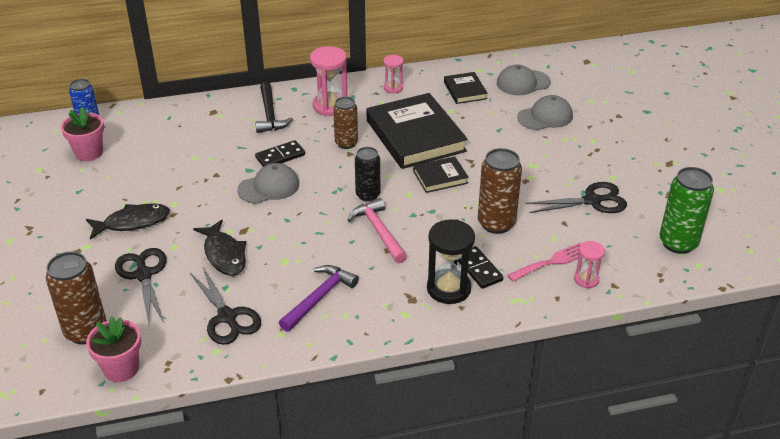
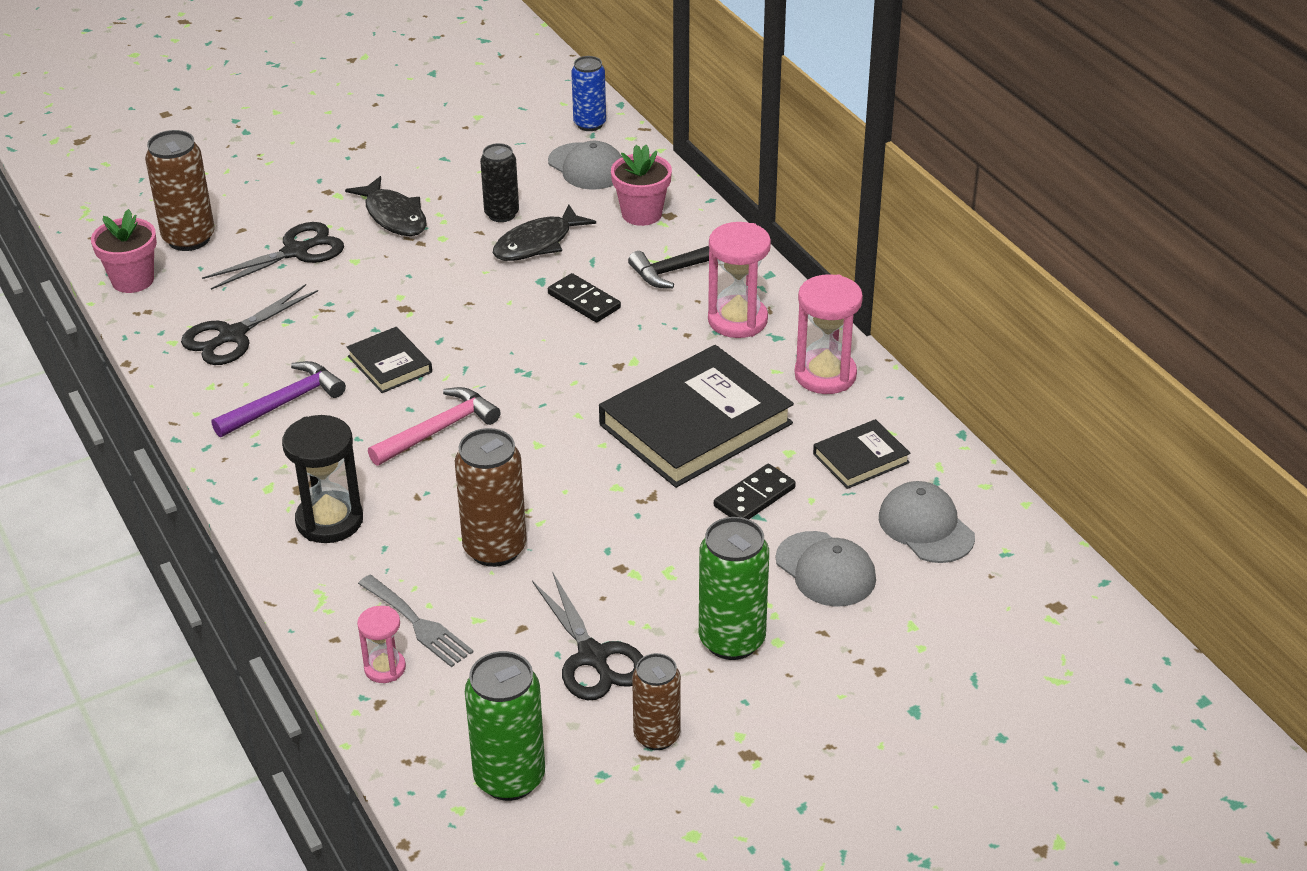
camera: 75 degrees right, 0 degrees up
pink flower pot [61,107,104,161] -> pink flower pot moved to [611,145,672,226]
black fish [193,219,246,276] -> black fish moved to [493,204,596,261]
grey cap [237,163,299,204] -> grey cap moved to [548,141,622,190]
purple hammer [279,265,359,332] -> purple hammer turned 60 degrees counterclockwise [211,361,346,437]
brown can [333,97,358,149] -> brown can moved to [632,653,681,750]
black can [355,147,380,202] -> black can moved to [480,143,519,222]
pink hourglass [383,55,404,94] -> pink hourglass [795,274,863,394], size x1.75
black book [413,157,469,193] -> black book moved to [347,327,432,393]
black domino [457,246,504,289] -> black domino moved to [714,464,796,519]
pink fork [507,242,581,282] -> grey fork [358,575,474,667]
none -> green can [699,517,769,660]

